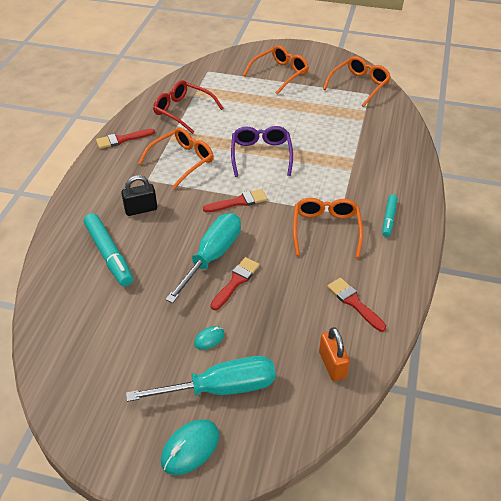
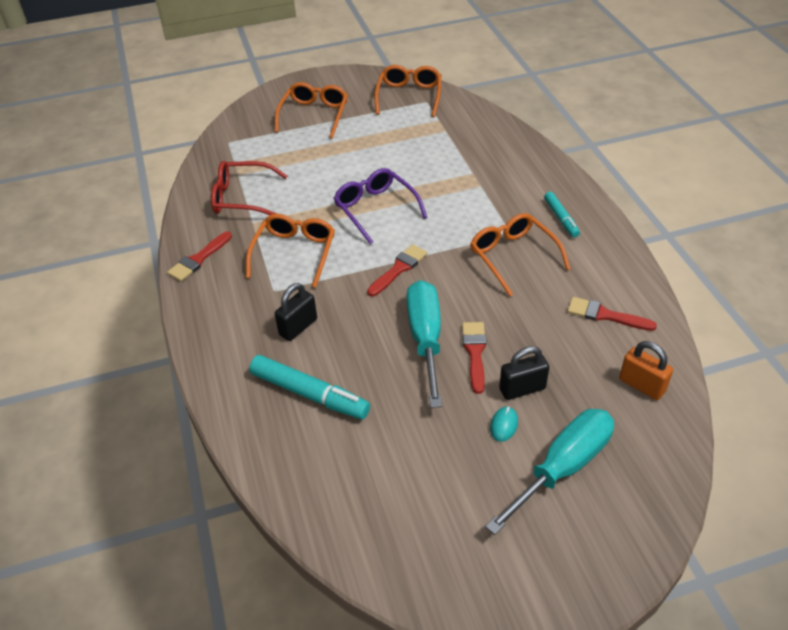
camera: 30 degrees left, 0 degrees up
turquoise mouse [161,419,219,475] -> none
none -> black padlock [499,346,549,400]

